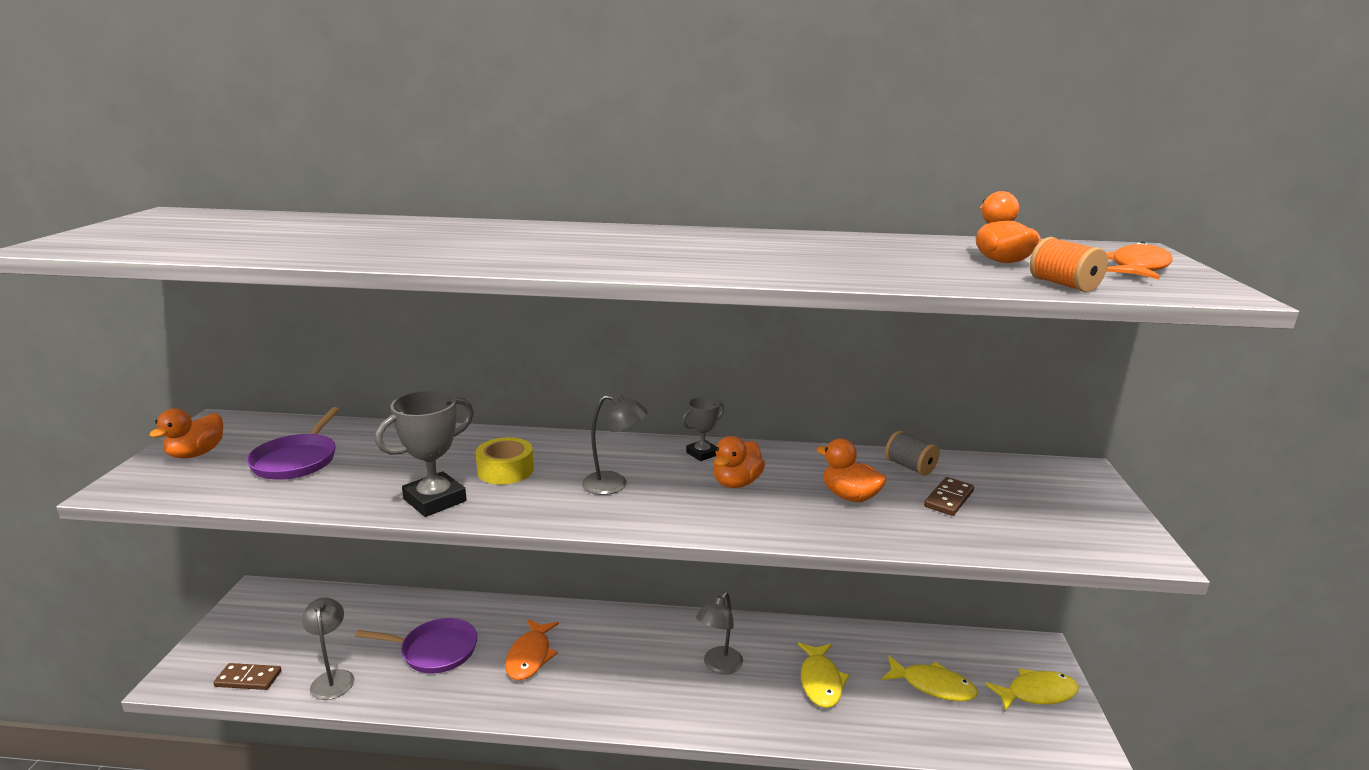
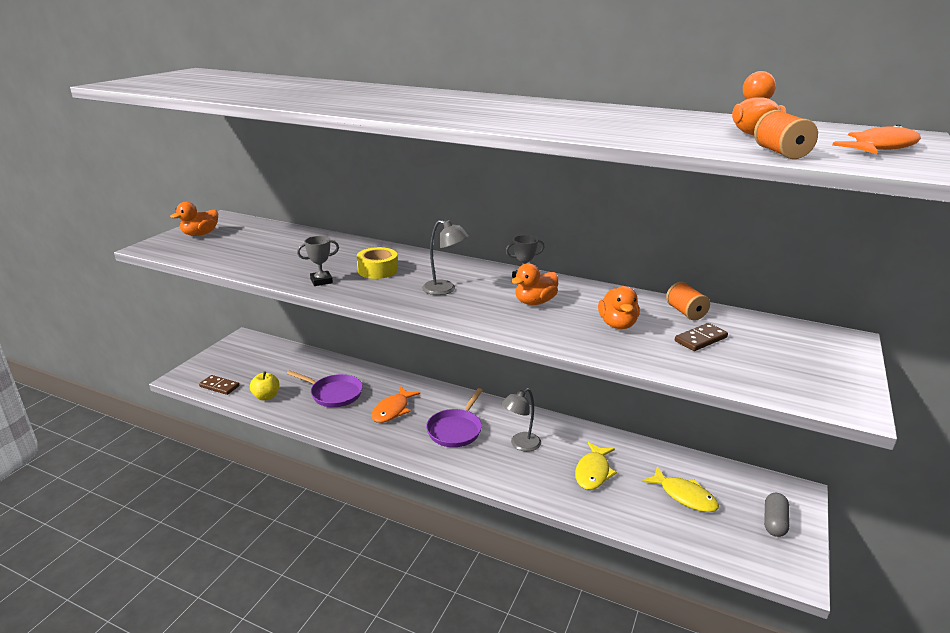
camera: 20 degrees right, 5 degrees up
purple pan [246,407,340,480] -> purple pan moved to [426,388,483,447]
grey lamp [302,597,354,700] -> yellow apple [250,371,279,401]
grey trophy [375,390,474,517] -> grey trophy [297,236,339,286], size x0.58
orange duck [816,438,887,502] -> orange duck turned 150 degrees counterclockwise [598,286,640,329]
grey spool [885,431,939,476] -> orange spool [666,282,710,321]
yellow fish [985,668,1079,711] -> grey capsule [764,493,789,537]

